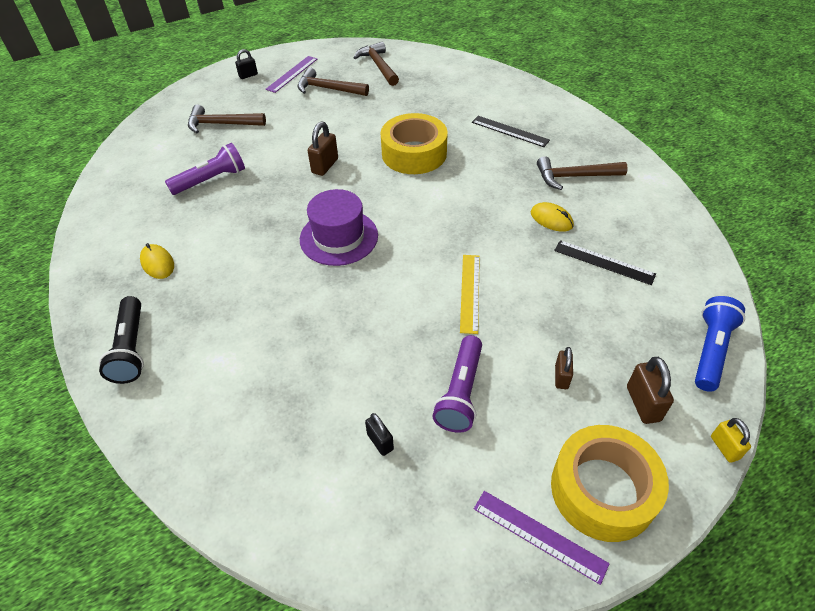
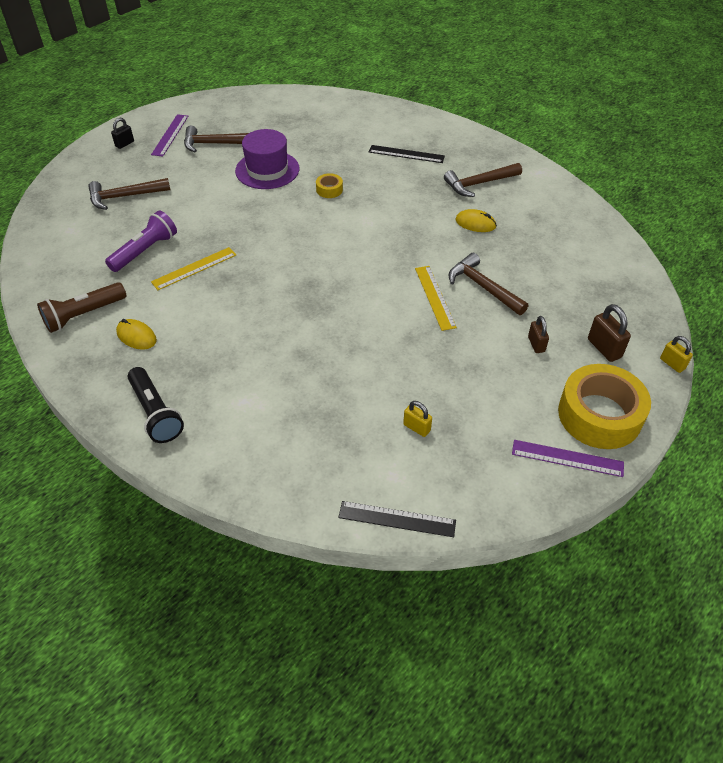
camera: 20 degrees left, 0 degrees up
purple hat [300,189,378,266] -> purple hat moved to [235,129,299,189]
brown padlock [308,122,338,176] -> none
brown hammer [353,42,399,86] -> brown hammer moved to [448,253,528,315]
black padlock [365,413,394,456] -> yellow padlock [403,401,432,437]
yellow tape [381,113,448,174] -> yellow tape [316,173,343,198], size x0.43
purple flashlight [432,335,482,433] -> none
black ruler [554,240,656,285] -> black ruler moved to [338,501,456,537]
blue flashlight [695,296,745,392] -> none
none -> brown flashlight [37,282,126,333]
none -> yellow ruler [151,247,236,290]

